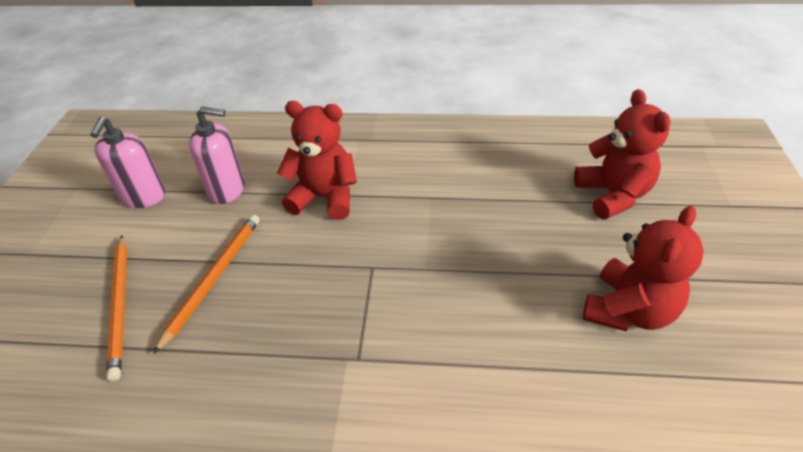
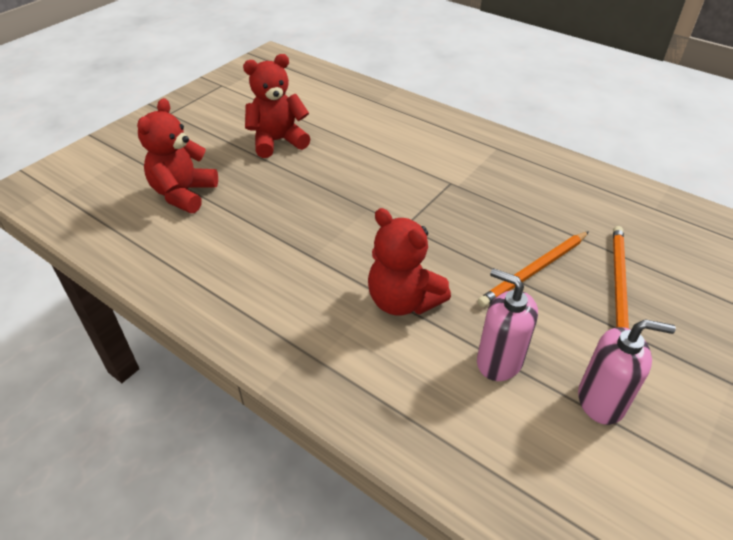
camera: 150 degrees left, 0 degrees up
pink soap dispenser [90,117,165,208] -> pink soap dispenser turned 60 degrees clockwise [578,319,676,425]

